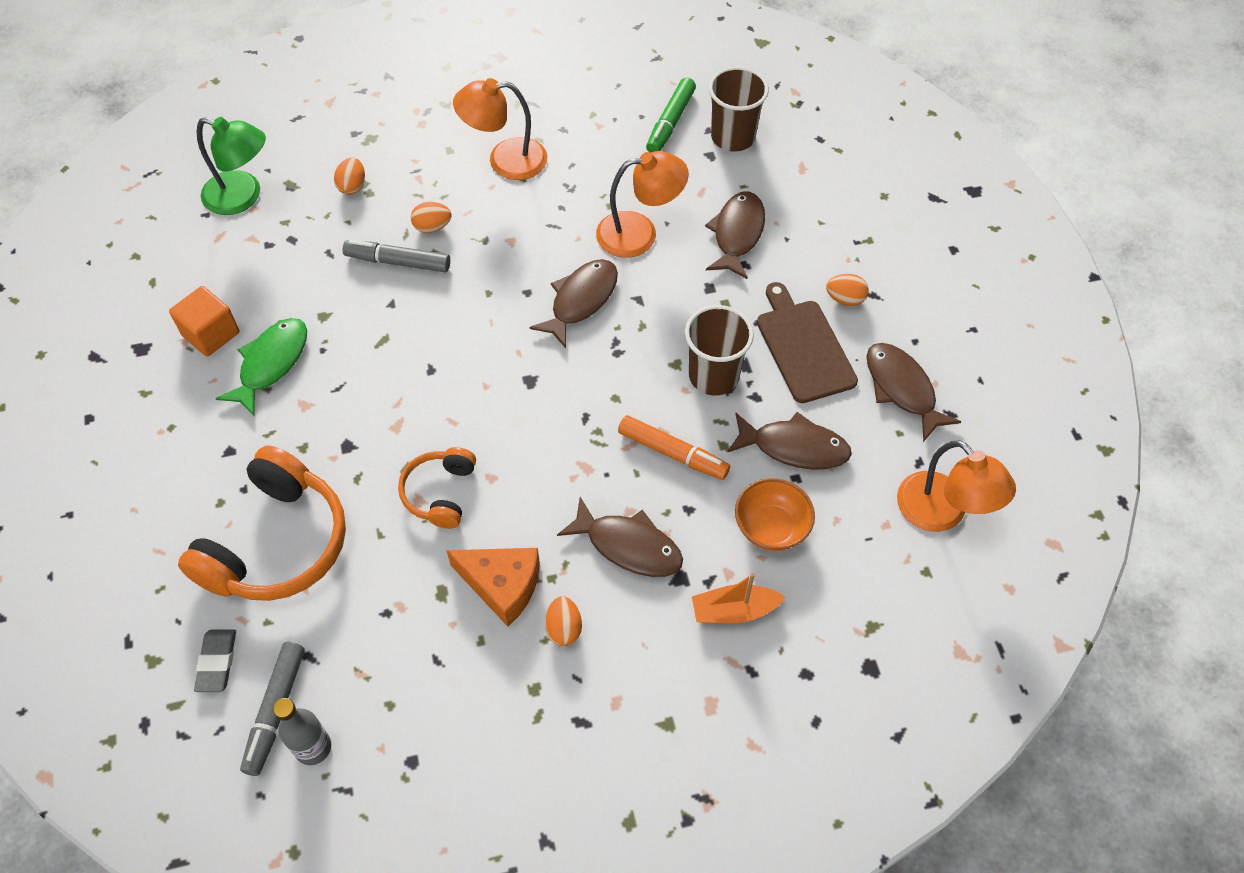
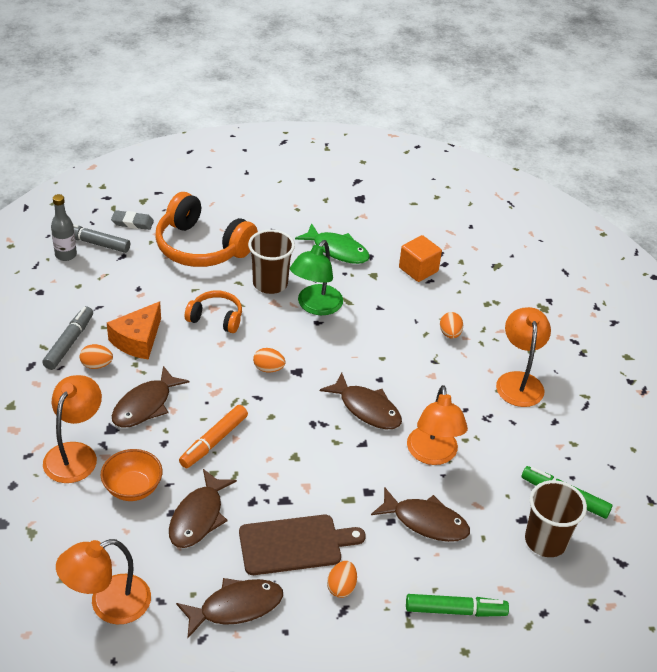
camera: 95 degrees right, 15 degrees down
orange cube [169,286,239,357] -> orange cube moved to [399,235,442,282]
green lamp [197,117,266,215] -> green lamp moved to [290,240,343,315]
orange egg [334,157,365,195] -> orange egg moved to [253,348,285,372]
grey marker [343,240,450,273] -> grey marker moved to [42,306,93,370]
brown cup [685,305,754,395] -> brown cup moved to [248,229,295,294]
orange boat [692,573,786,623] -> orange lamp [43,375,102,483]
none -> green marker [406,594,509,617]

